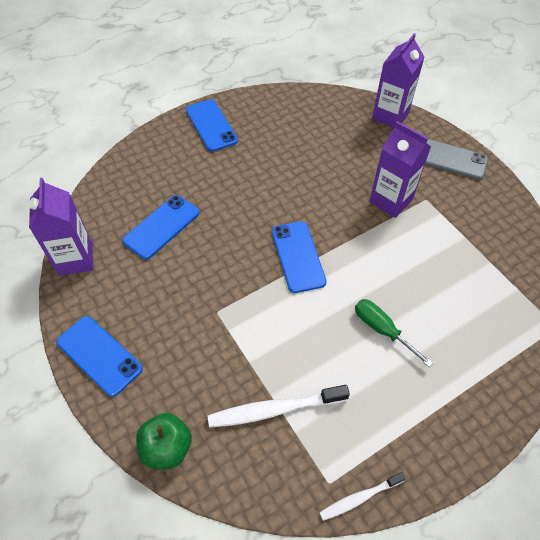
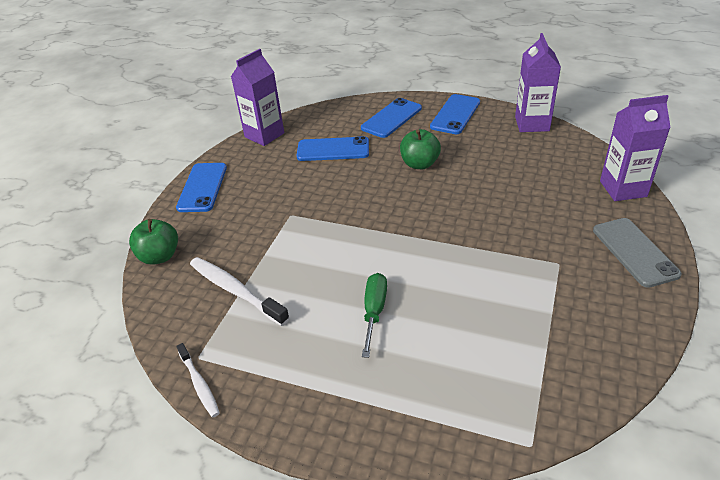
camera: 55 degrees right, 15 degrees down
blue phone [272,221,327,293] -> blue phone moved to [361,98,422,138]
white toothbrush [320,472,406,521] -> white toothbrush turned 150 degrees counterclockwise [176,343,220,417]
purple carton [369,121,431,218] -> purple carton moved to [515,33,561,132]
none -> green apple [400,129,441,169]

